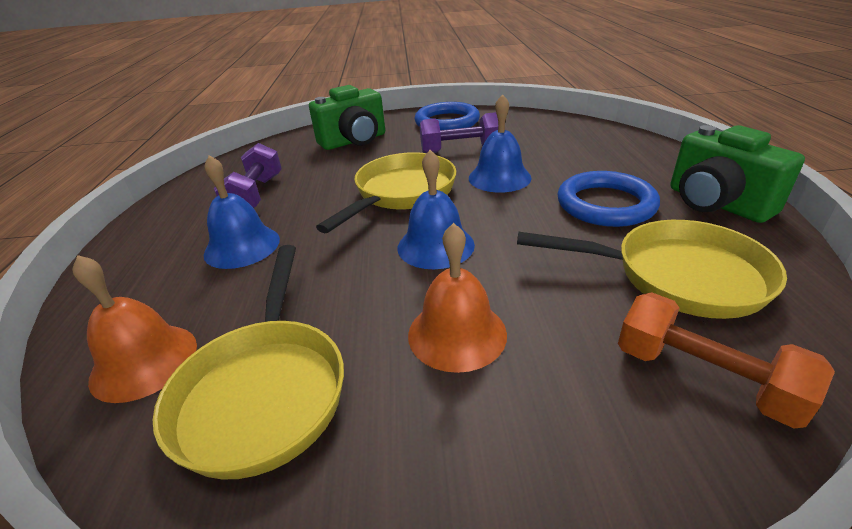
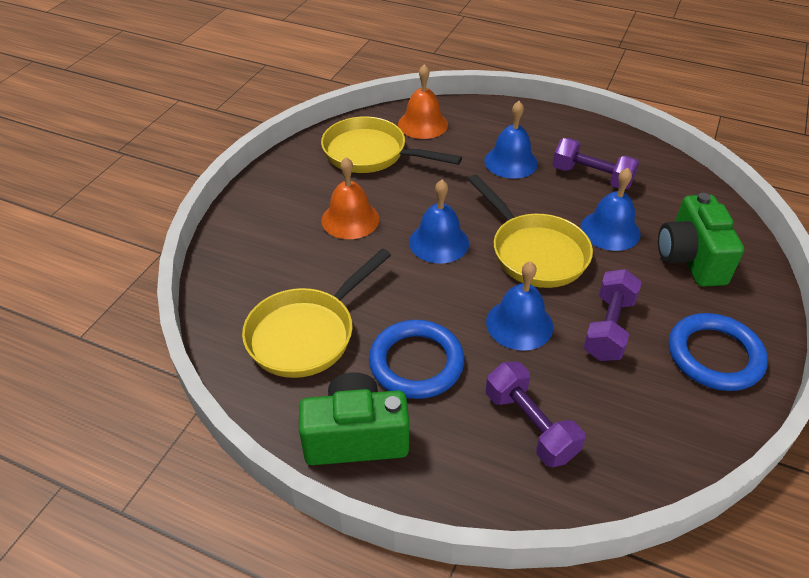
camera: 115 degrees right, 10 degrees up
orange dumbbell [618,292,835,428] -> none
none -> purple dumbbell [486,362,585,467]
none -> blue bell [581,168,641,251]

